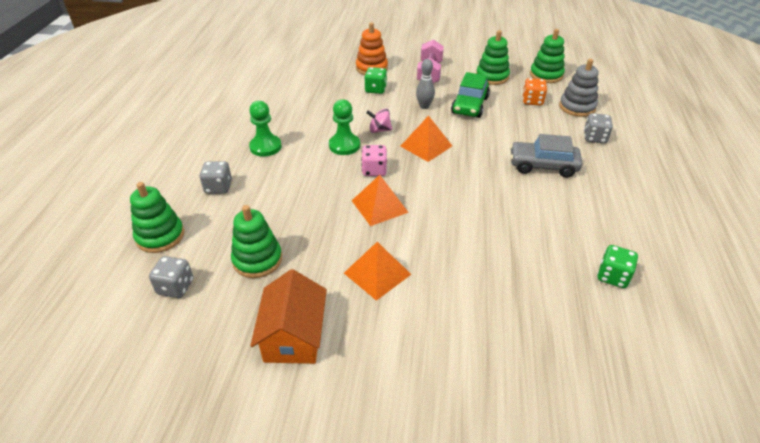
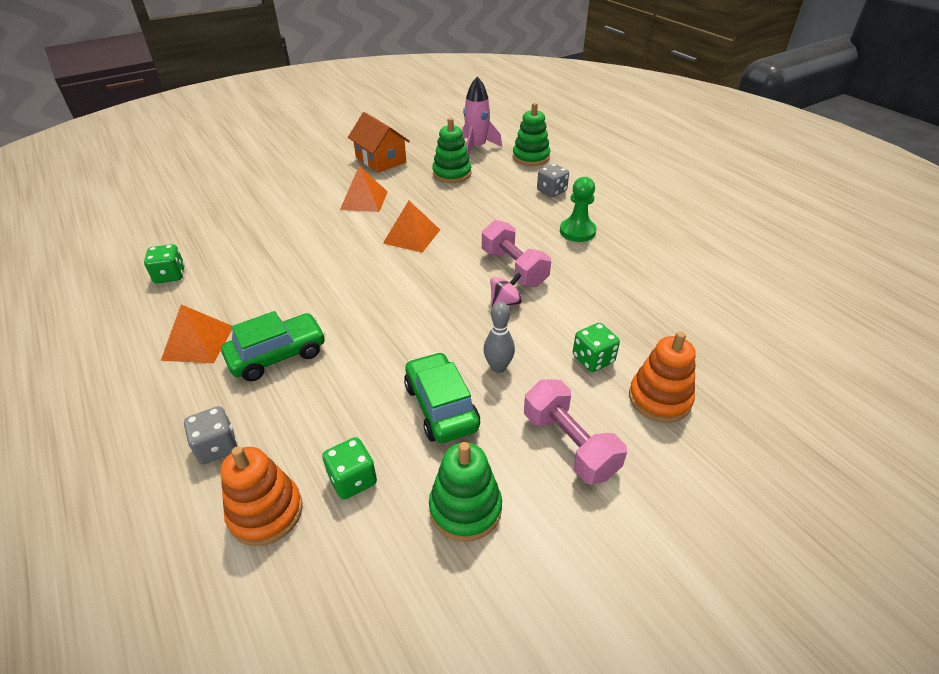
camera: 140 degrees right, 0 degrees up
grey dice [149,256,194,298] -> pink rocket [462,76,502,155]
green pawn [329,99,360,155] -> pink dumbbell [482,220,551,287]
pink dice [361,145,387,176] -> none
orange pyramid [401,116,452,162] -> orange pyramid moved to [161,304,232,363]
grey car [510,134,582,178] -> green car [221,311,326,381]
orange dice [522,78,547,105] -> green dice [322,437,377,500]
green stacking toy [530,29,565,83] -> none
grey stacking toy [559,59,599,117] -> orange stacking toy [221,446,303,546]

